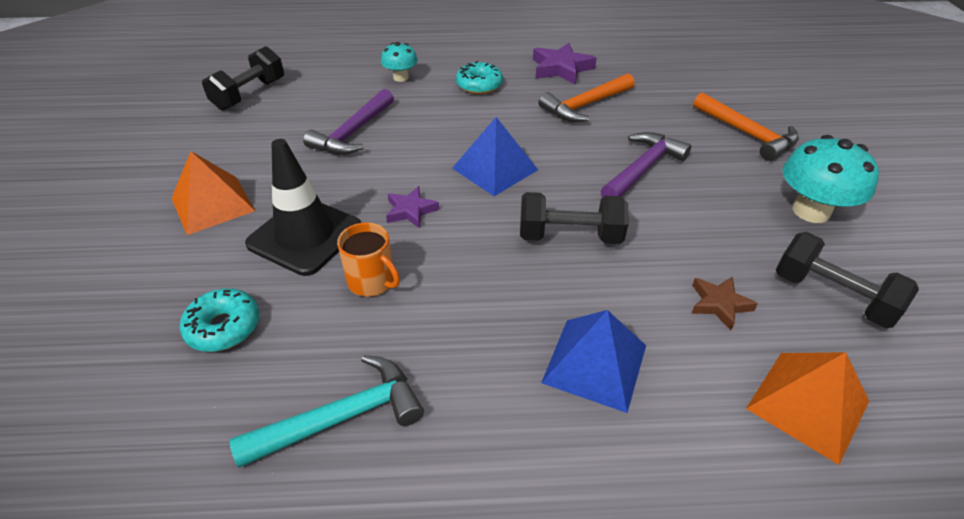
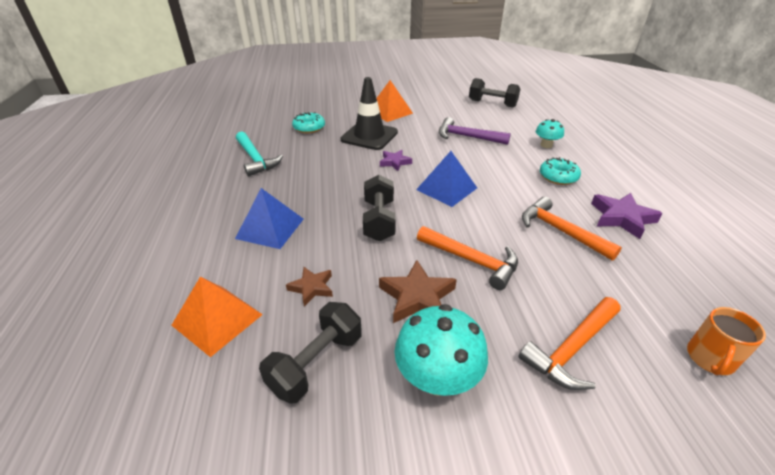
camera: 85 degrees right, 5 degrees down
orange mug [337,222,400,297] -> orange mug moved to [687,307,766,375]
purple hammer [601,132,691,198] -> orange hammer [417,226,518,290]
none -> brown star [379,260,457,323]

